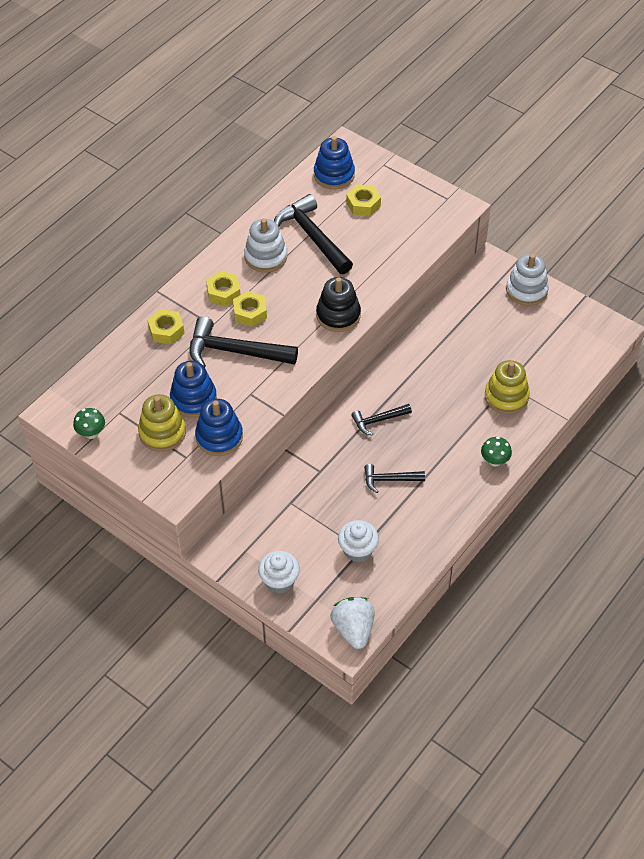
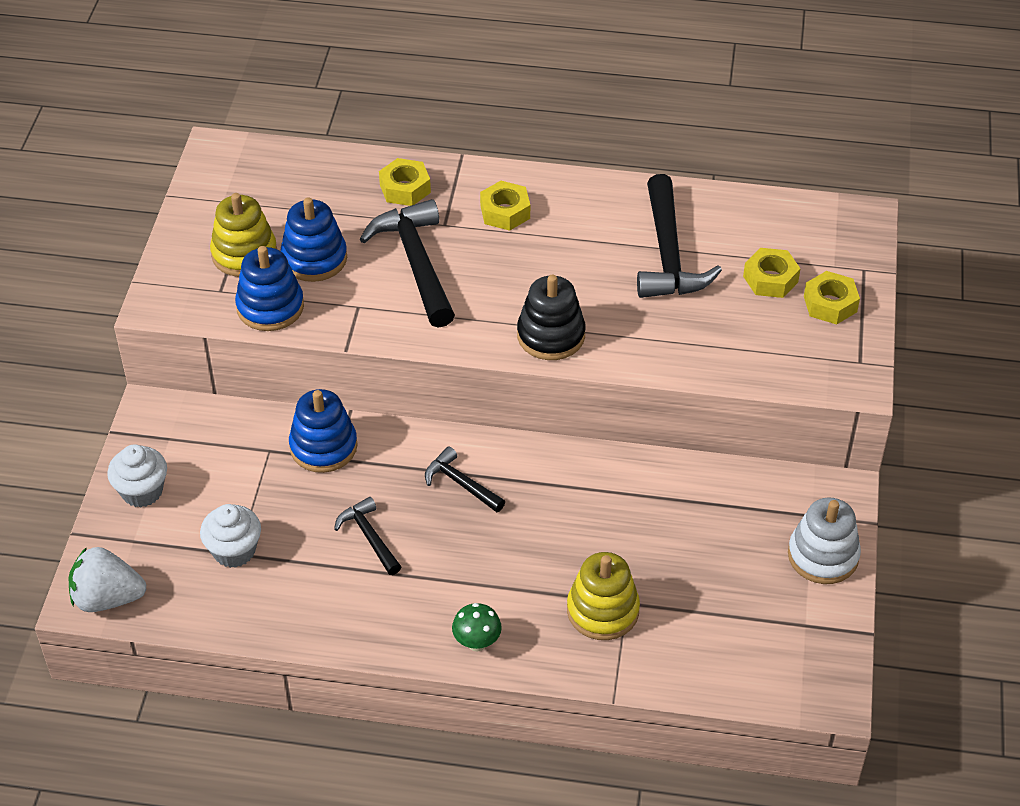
camera: 60 degrees right, 5 degrees down
green mushroom [73,408,105,439] -> none
yellow nut [233,291,267,327] -> yellow nut moved to [804,271,860,324]
white stacking toy [244,218,287,272] -> none
black hammer [274,194,353,274] -> black hammer turned 150 degrees clockwise [637,174,722,298]
blue stacking toy [314,136,355,189] -> blue stacking toy moved to [289,389,357,473]
white strawberry [330,597,375,649] -> white strawberry turned 135 degrees counterclockwise [69,547,146,612]

